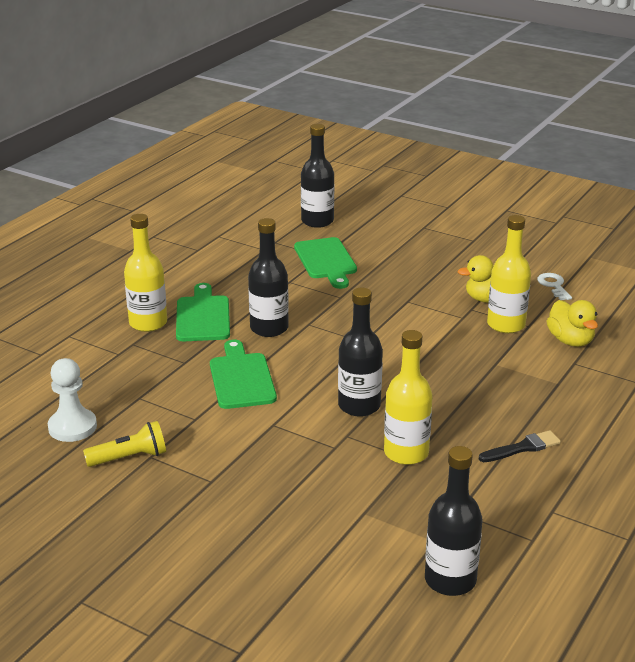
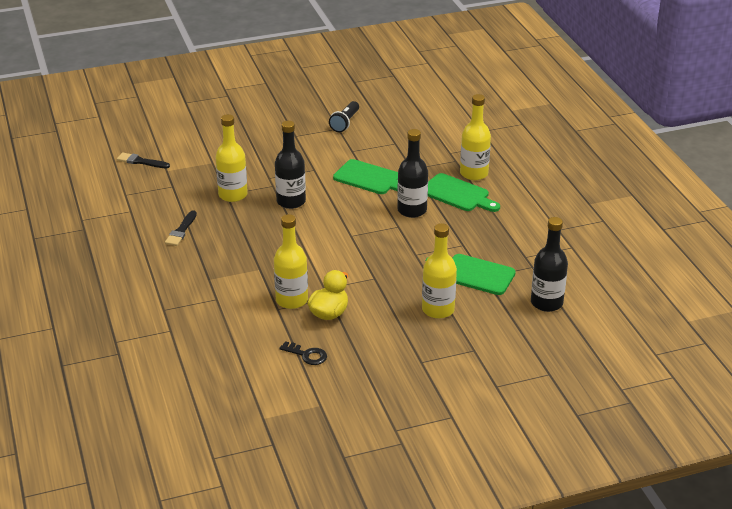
camera: 130 degrees right, 5 degrees up
white pawn [48,358,97,442] -> none
yellow flashlight [83,421,166,467] -> black flashlight [329,101,359,132]
black bottle [425,446,482,596] -> black brush [117,152,170,168]
white key [537,273,572,300] -> black key [279,341,327,365]
yellow duck [547,300,598,347] -> none
none -> yellow bottle [422,223,457,319]

